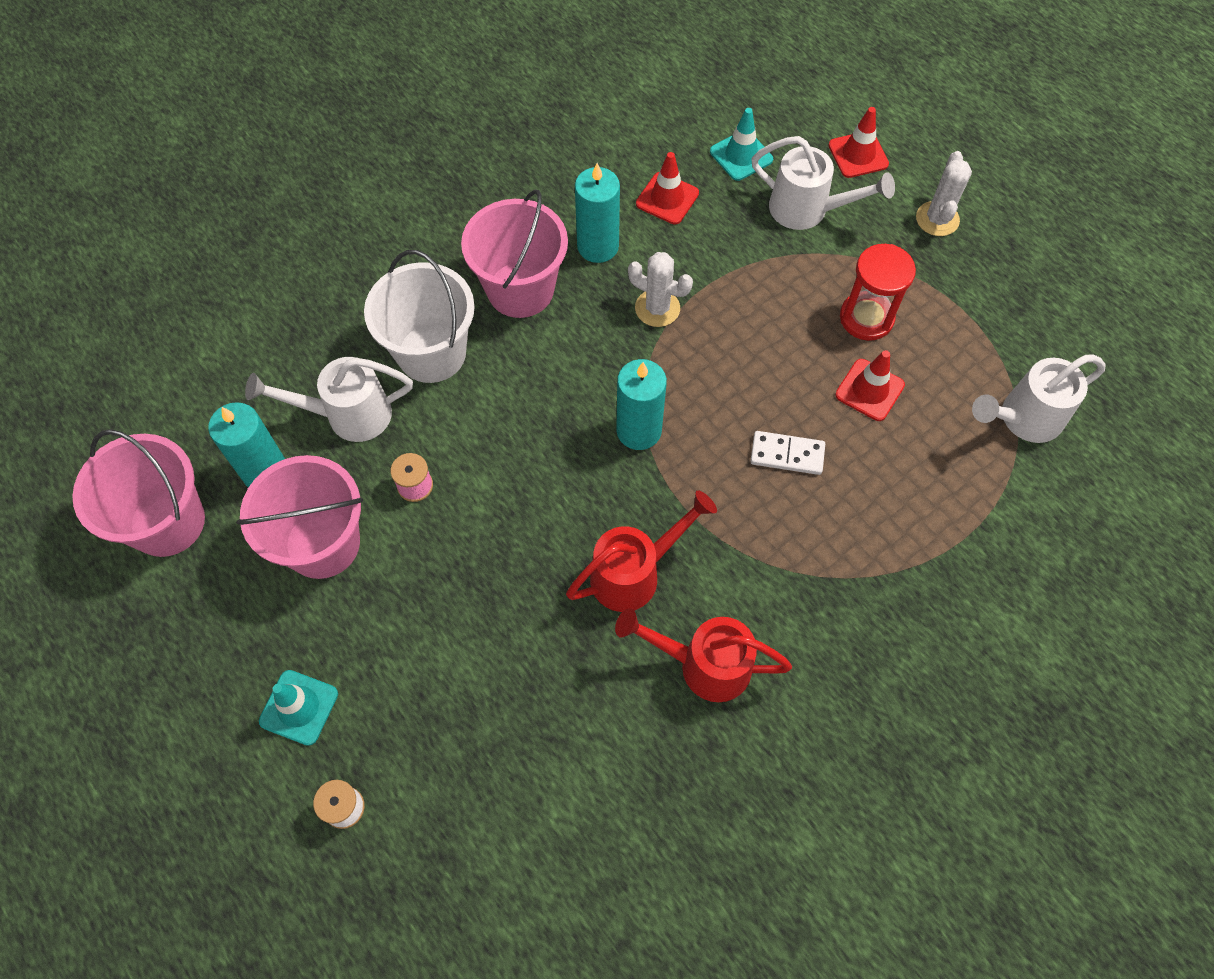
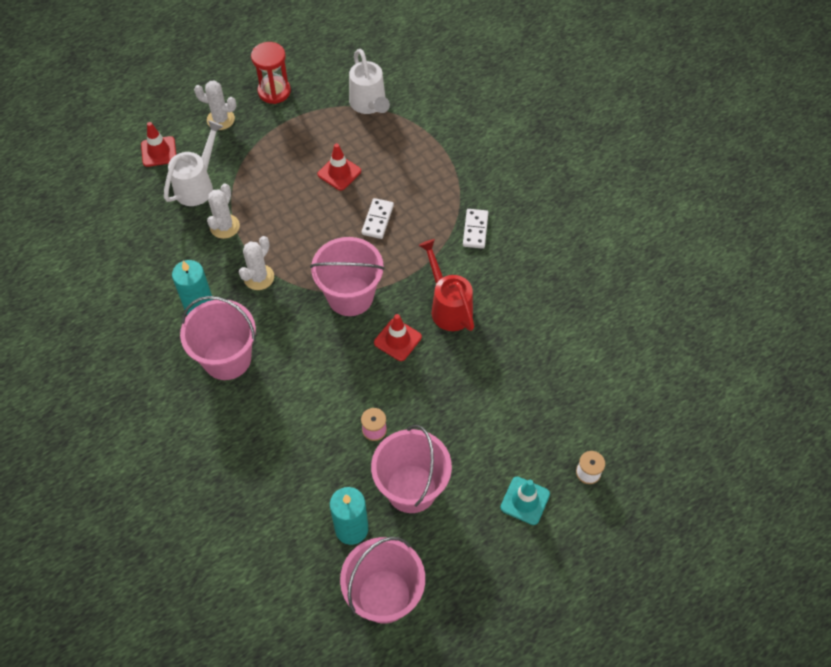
camera: 85 degrees left, 5 degrees down
white watering can [245,357,413,442] -> none
white bucket [364,250,475,383] -> none
red watering can [615,608,792,702] -> none
turquoise candle [616,359,667,450] -> pink bucket [310,237,385,316]
red traffic cone [636,152,699,224] -> red traffic cone moved to [374,314,422,361]
turquoise traffic cone [710,108,773,181] -> none
red hourglass [840,244,916,341] -> red hourglass moved to [251,42,291,104]
none -> white cactus [207,184,240,239]
none -> white domino [463,209,489,249]

